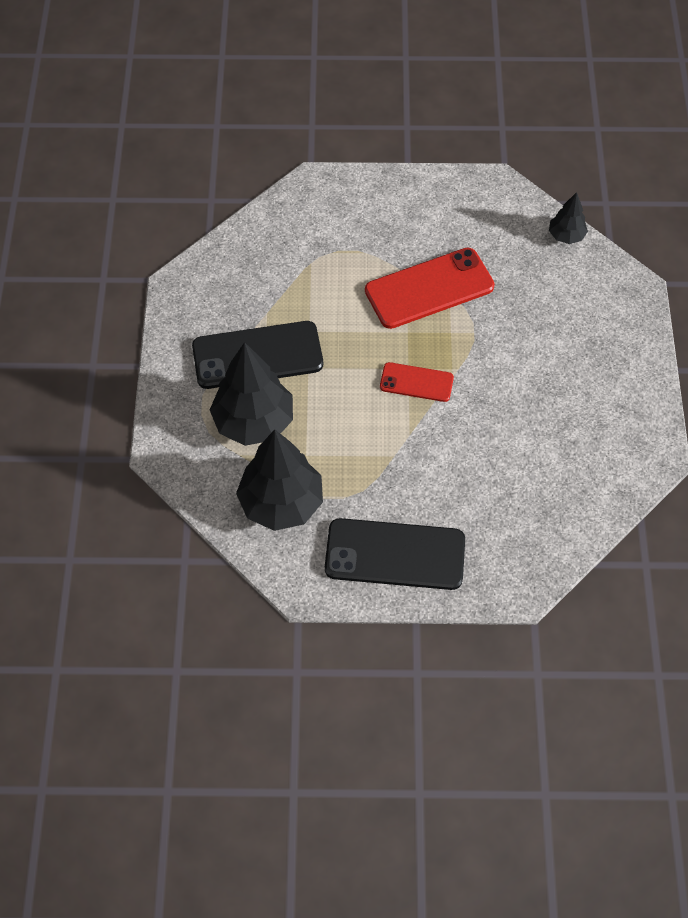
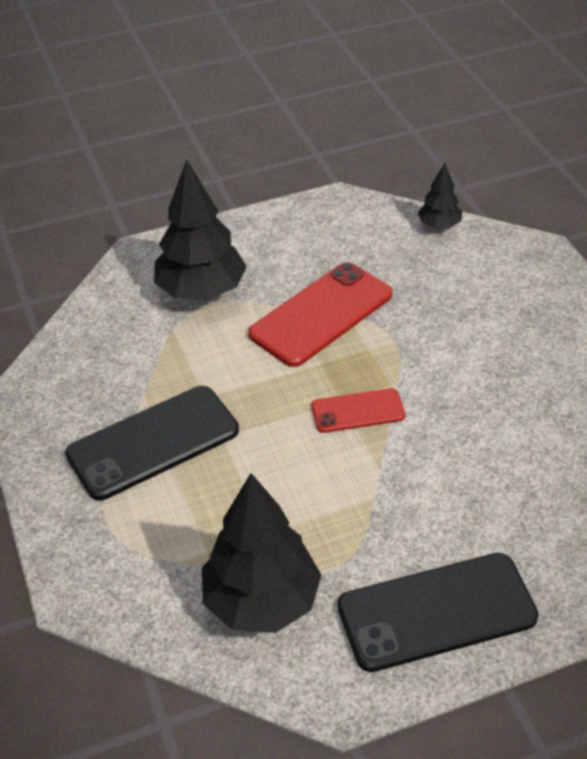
camera: 20 degrees left, 15 degrees down
black tree [210,342,293,446] -> black tree moved to [154,159,247,300]

